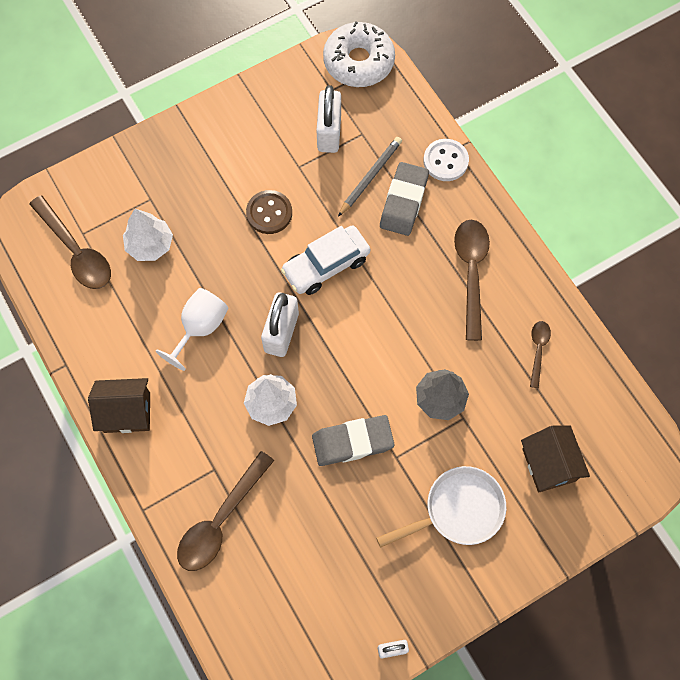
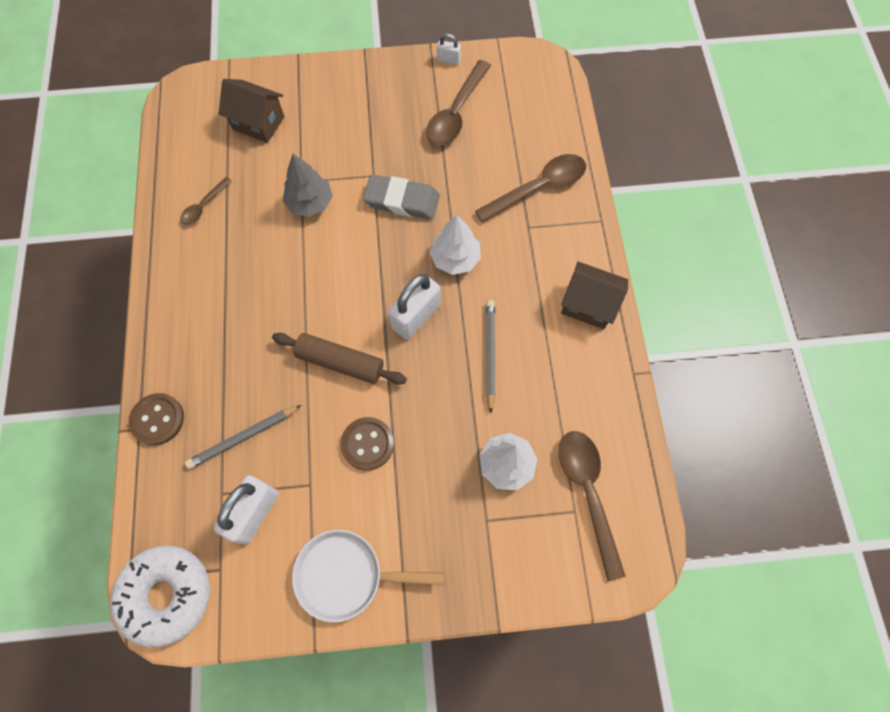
camera: 155 degrees left, 0 degrees up
white goblet [156,288,228,371] -> grey pencil [486,300,495,413]
white car [281,225,370,295] -> brown rolling pin [272,333,407,385]
white pan [376,466,506,548] -> white pan moved to [292,530,444,623]
grey eraser [380,162,429,236] -> none
white button [423,139,469,181] -> brown button [129,393,184,445]
brown spoon [454,220,490,341] -> brown spoon moved to [426,60,491,146]
brown house [521,425,590,493] -> brown house turned 75 degrees counterclockwise [219,79,284,143]

